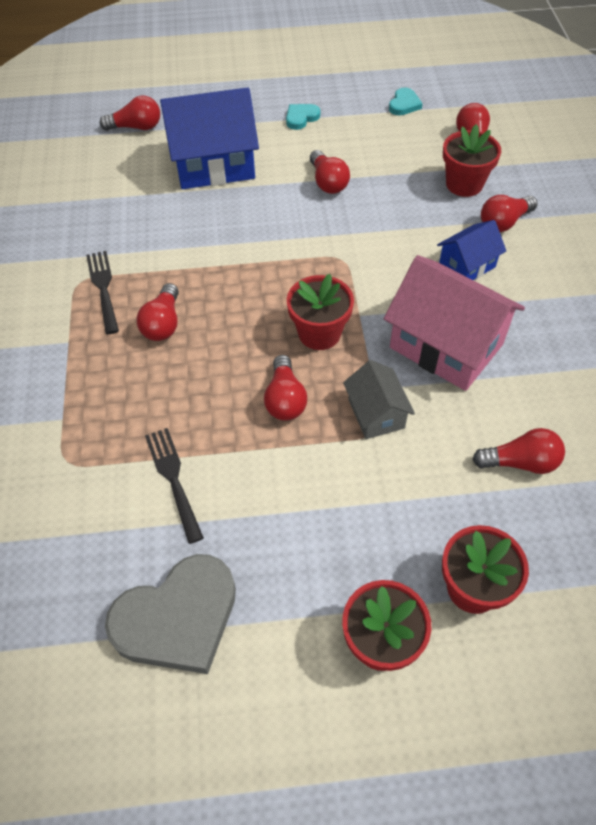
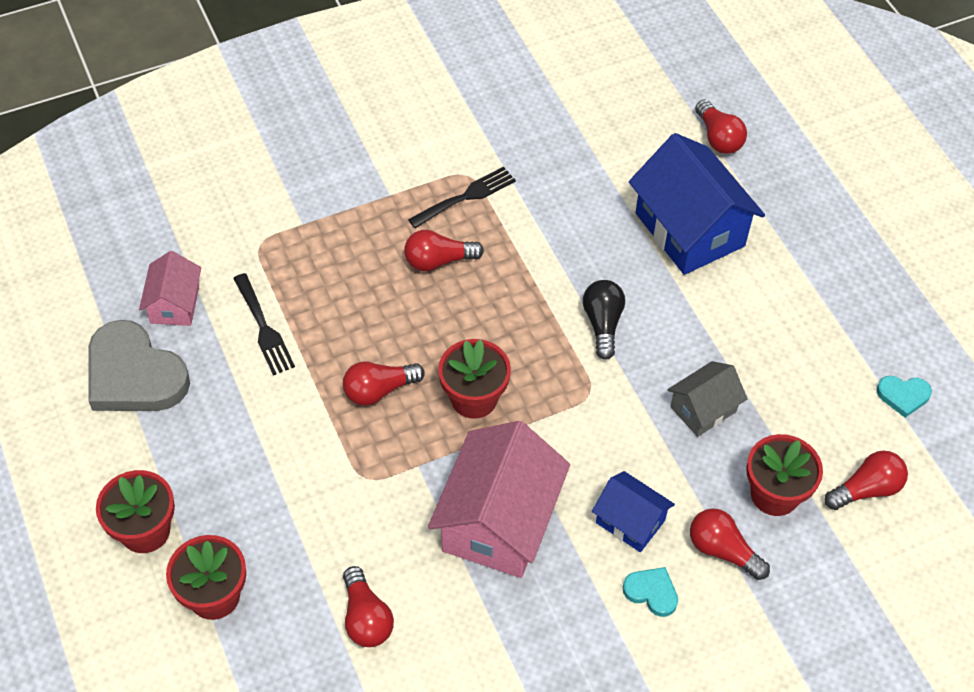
camera: 70 degrees right, 0 degrees up
black fork [145,428,204,544] -> black fork turned 105 degrees clockwise [233,273,295,375]
turquoise heart [286,104,320,130] -> turquoise heart moved to [623,567,678,617]
red light bulb [310,150,350,194] -> none
grey house [343,360,415,439] -> grey house moved to [667,361,747,437]
none -> pink house [139,251,201,326]
none -> black light bulb [583,280,625,360]

